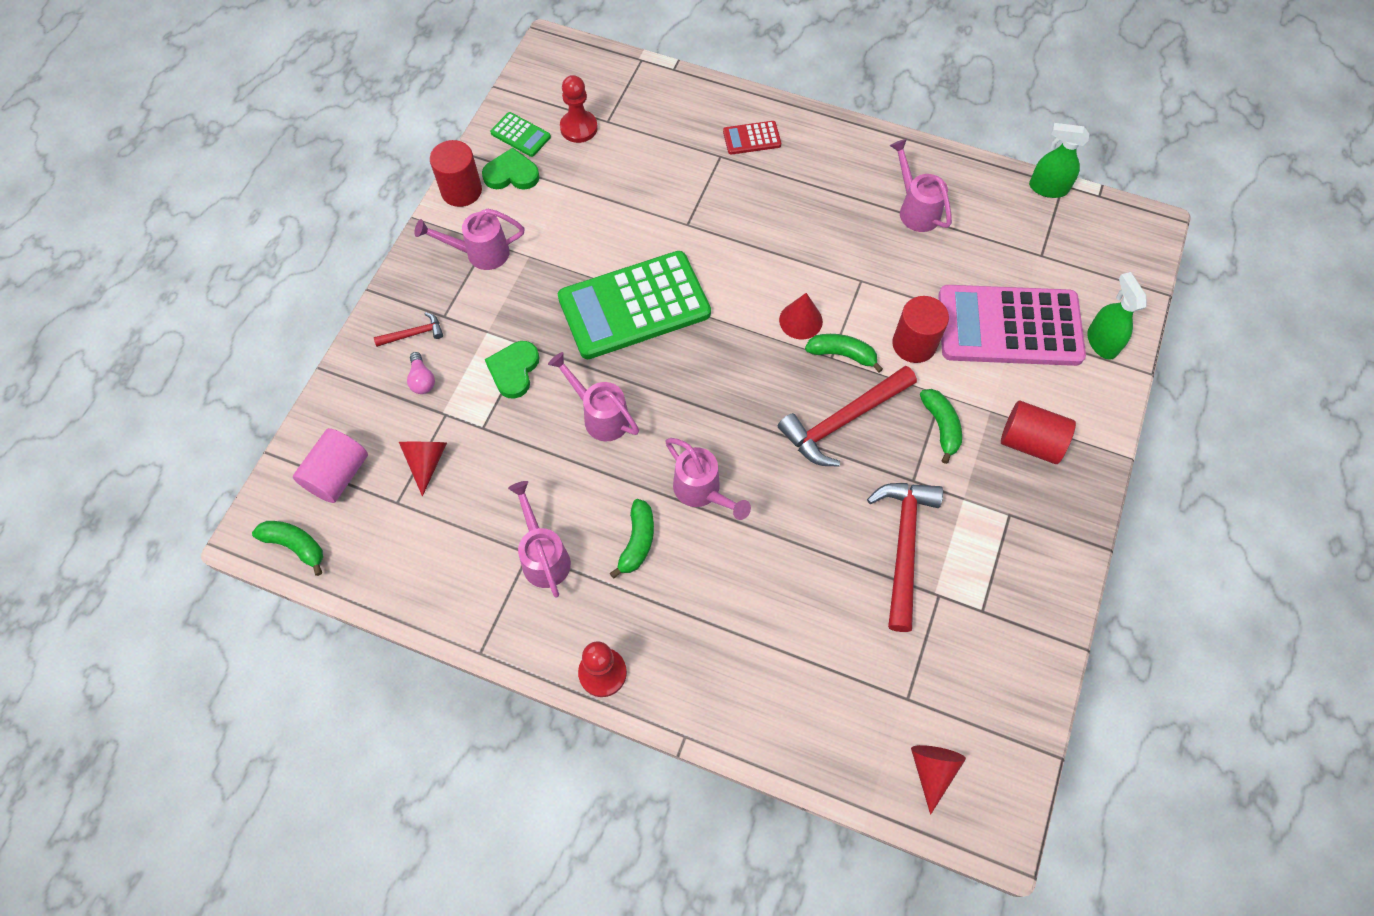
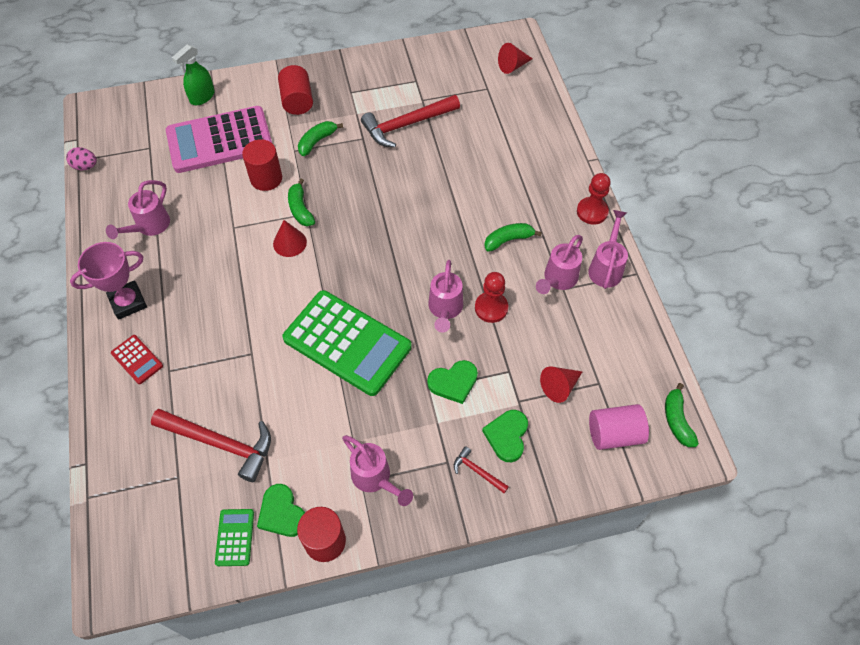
camera: 125 degrees left, 5 degrees down
pink light bulb [407,352,435,394] -> green heart [482,410,528,462]
red pawn [560,75,598,143] -> red pawn moved to [475,272,508,323]
pink watering can [665,438,751,520] -> pink watering can moved to [588,210,628,289]
red hammer [778,366,917,466] -> red hammer moved to [151,409,271,482]
pink calculator [938,285,1086,366] -> pink calculator turned 105 degrees clockwise [166,106,272,173]
green spray bottle [1029,123,1089,198] -> pink egg [66,147,97,171]
none -> pink trophy [70,242,147,320]

